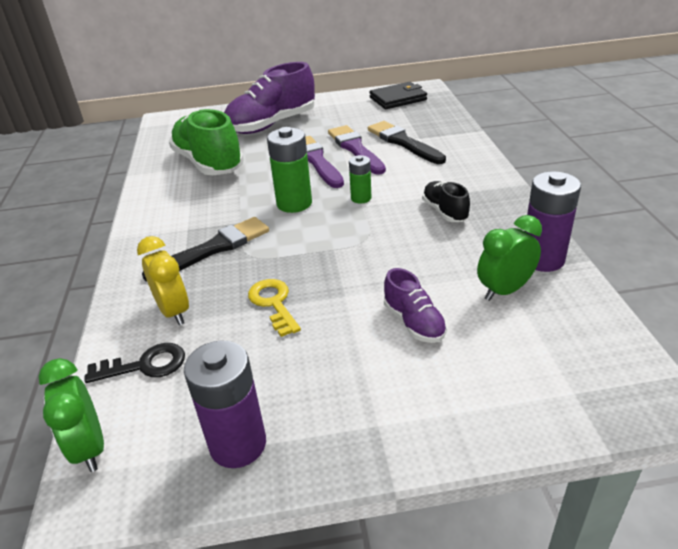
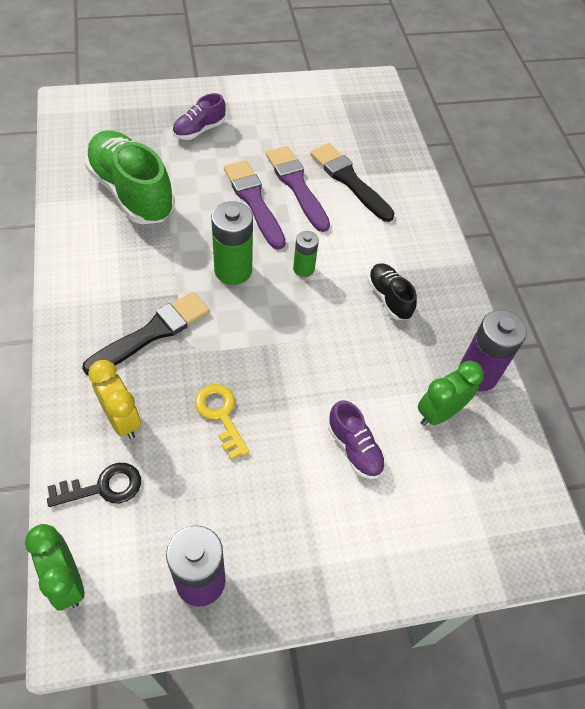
camera: 10 degrees left, 20 degrees up
purple shoe [224,62,315,134] -> purple shoe [172,93,226,140], size x0.51
black wallet [370,82,427,109] -> none

